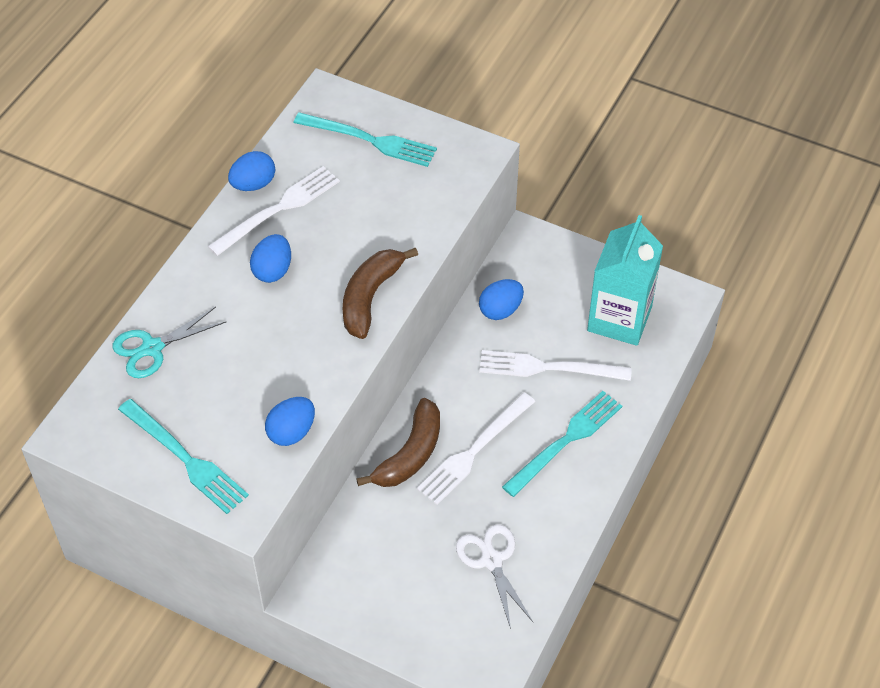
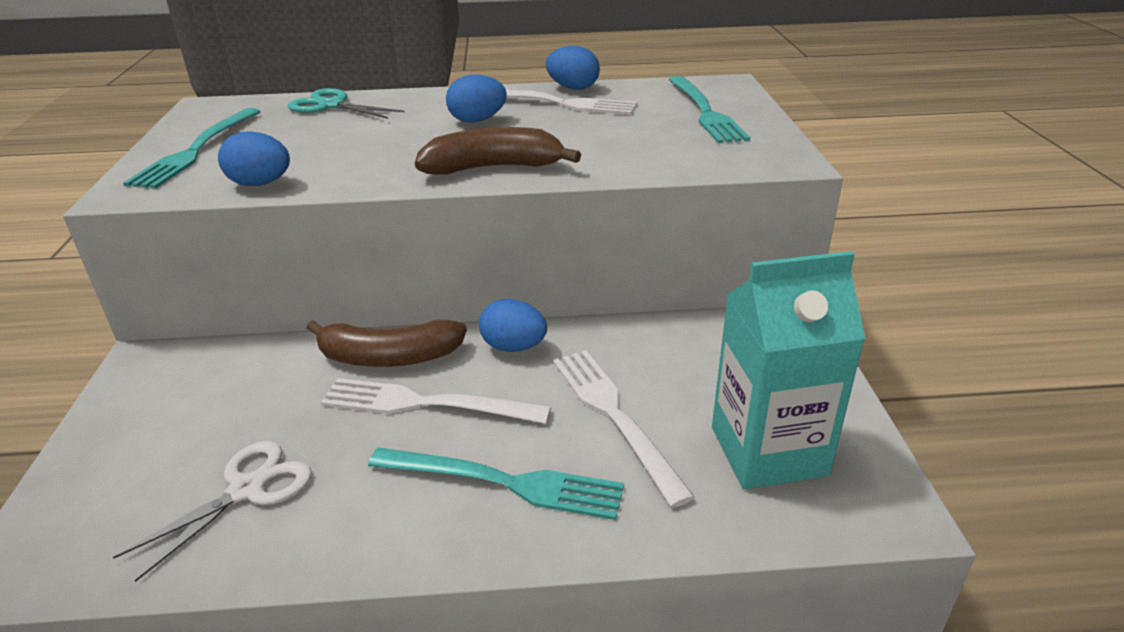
camera: 60 degrees right, 20 degrees down
blue egg [479,279,524,320] -> blue egg moved to [479,299,547,352]

